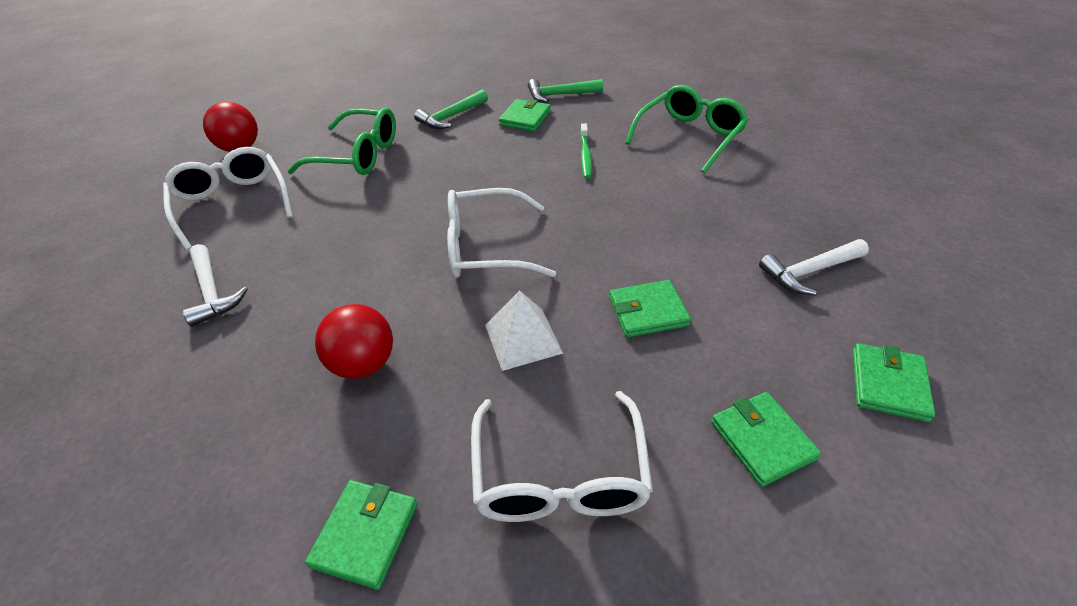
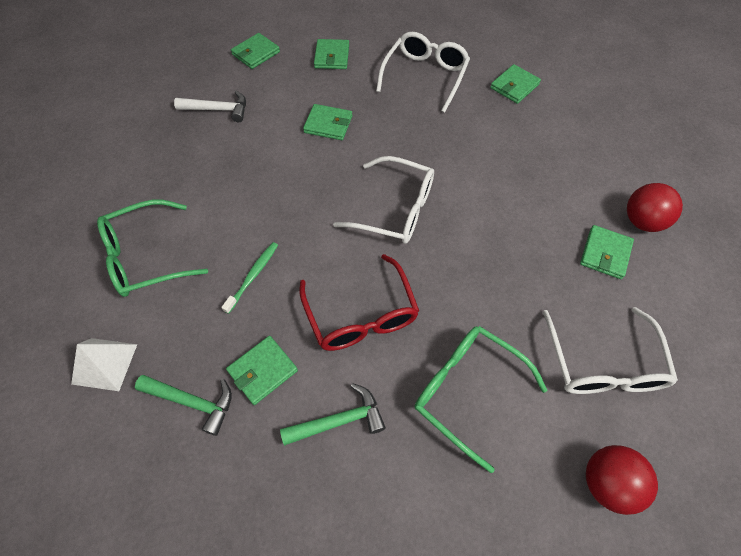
camera: 155 degrees left, 15 degrees up
white hammer [183,244,248,327] -> green wallet [580,225,634,279]
red ball [315,304,393,379] -> red ball moved to [627,183,683,232]
white pyramid [485,290,563,371] -> white pyramid moved to [71,338,137,391]
none -> red glasses [299,254,419,351]

